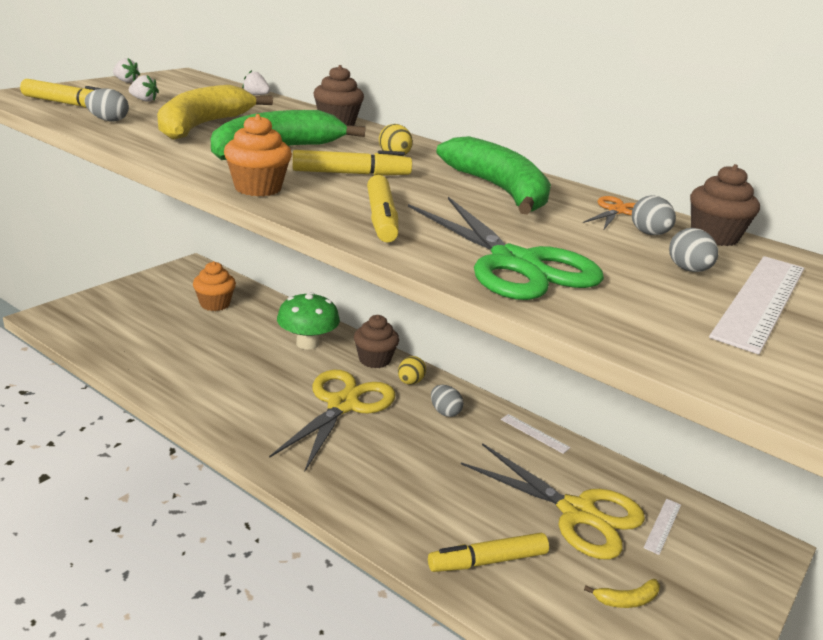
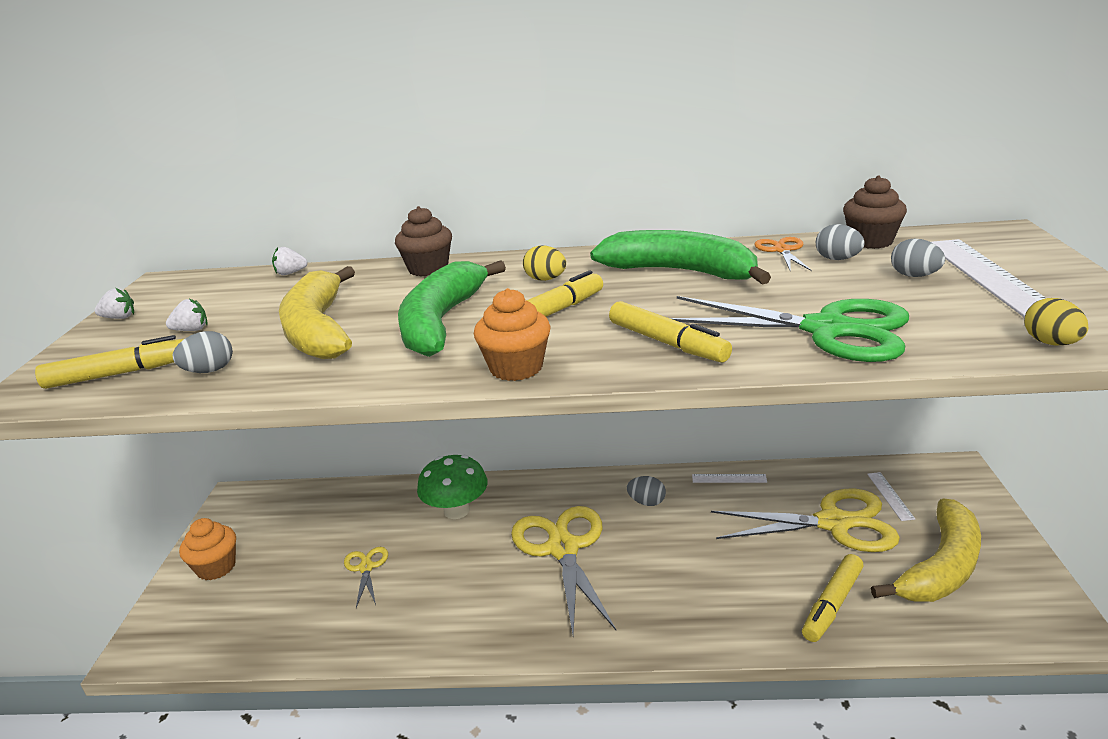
camera: 30 degrees left, 0 degrees up
orange cupcake [193,261,236,311] -> orange cupcake moved to [179,518,236,580]
brown cupcake [354,315,399,368] -> none
yellow egg [398,356,426,385] -> yellow egg moved to [1024,298,1089,345]
yellow banana [584,579,660,608] -> yellow banana [871,498,981,602], size x2.46
none -> yellow scissors [344,547,388,608]

